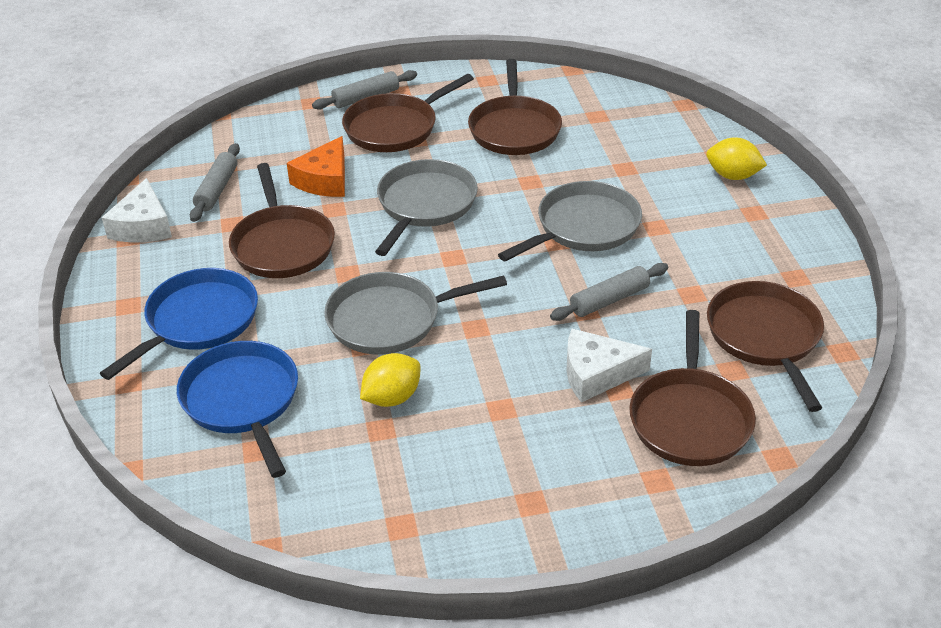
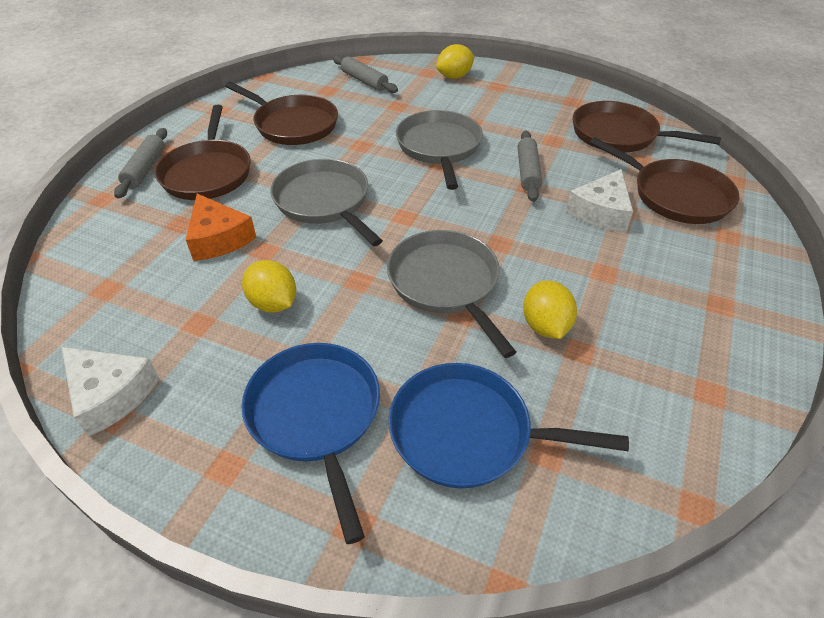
camera: 55 degrees left, 5 degrees up
grey rolling pin [190,143,240,222] -> grey rolling pin moved to [333,55,398,93]
brown pan [229,163,335,278] -> yellow lemon [242,260,296,313]
grey pan [324,272,507,354] -> grey pan turned 135 degrees clockwise [387,230,516,358]

